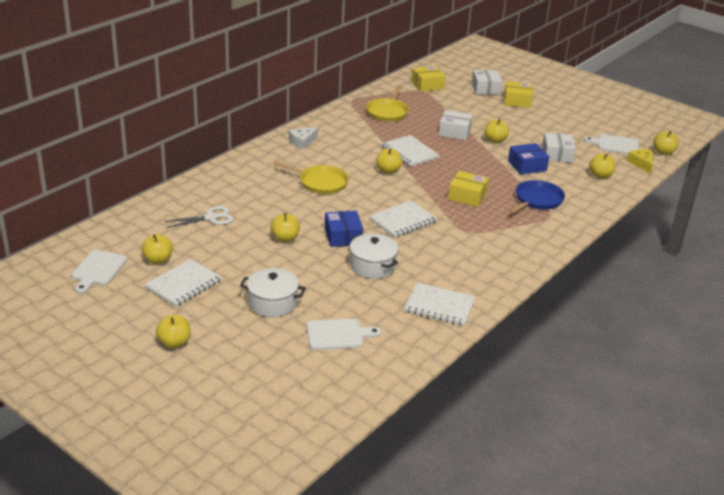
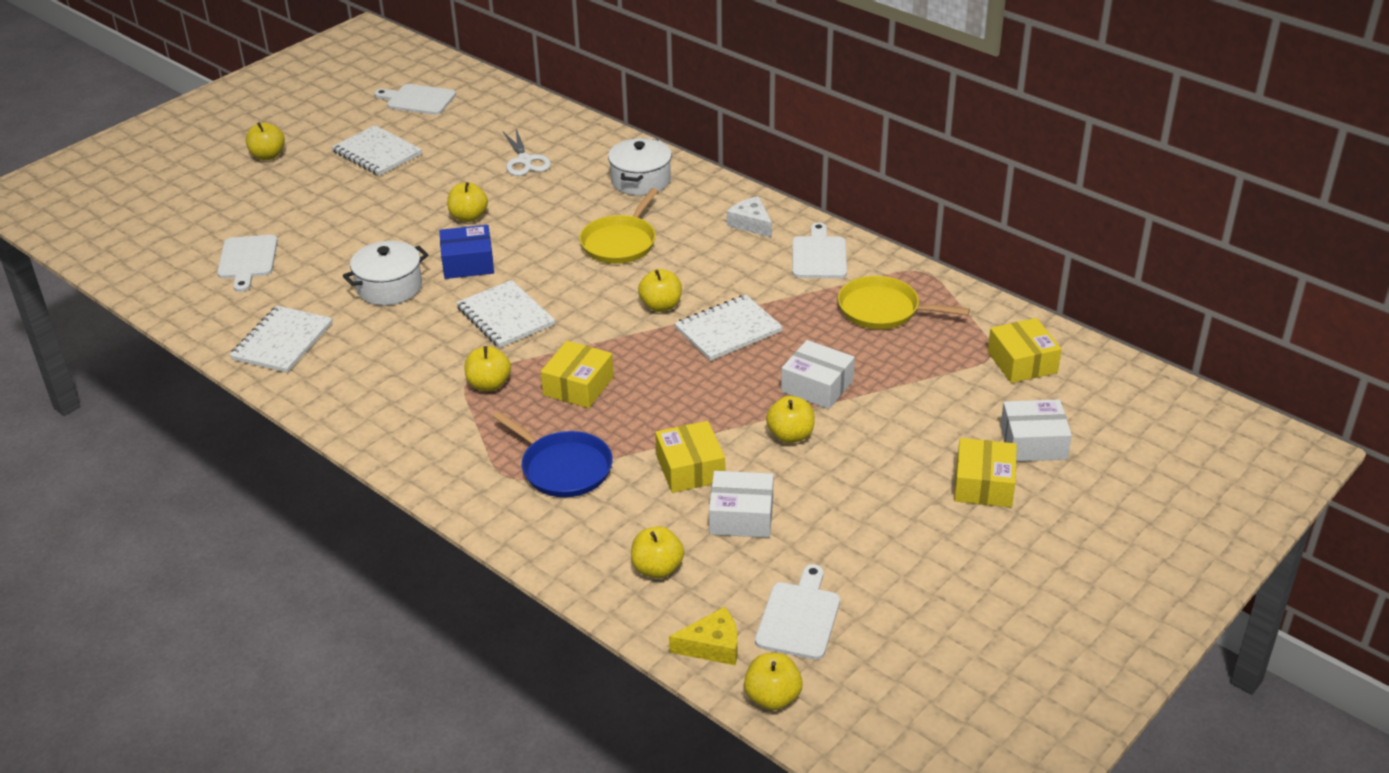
camera: 95 degrees right, 5 degrees up
yellow apple [142,234,173,264] -> yellow apple moved to [464,346,511,391]
white pot [240,268,306,317] -> white pot moved to [608,138,672,196]
white box [439,110,472,140] -> white box turned 75 degrees counterclockwise [781,340,855,409]
blue box [508,143,549,175] -> yellow box [655,421,725,493]
none -> white cutting board [792,222,847,278]

